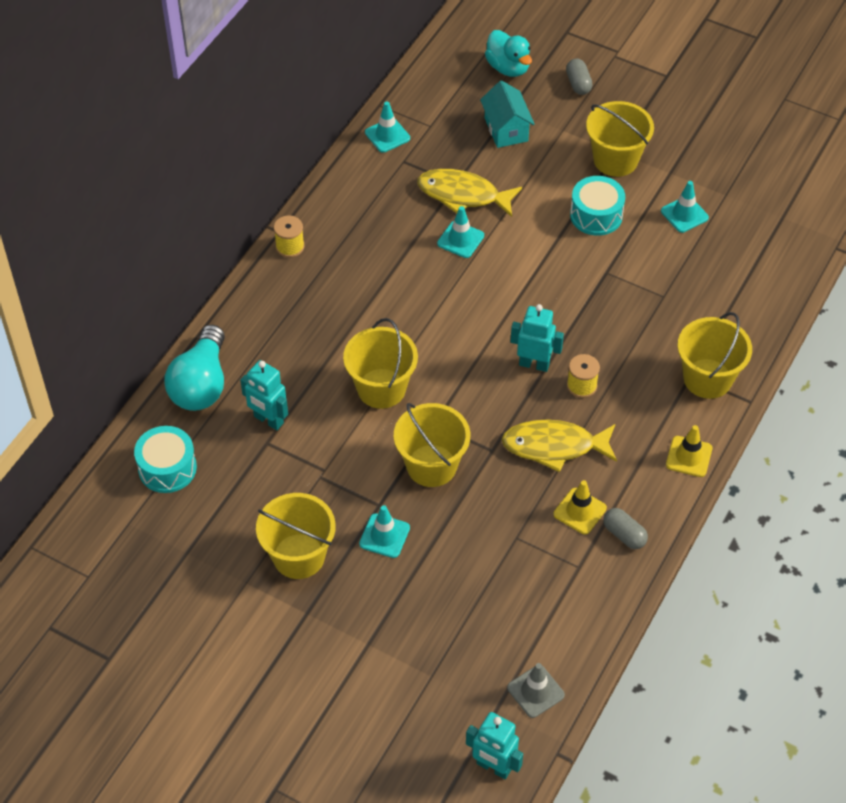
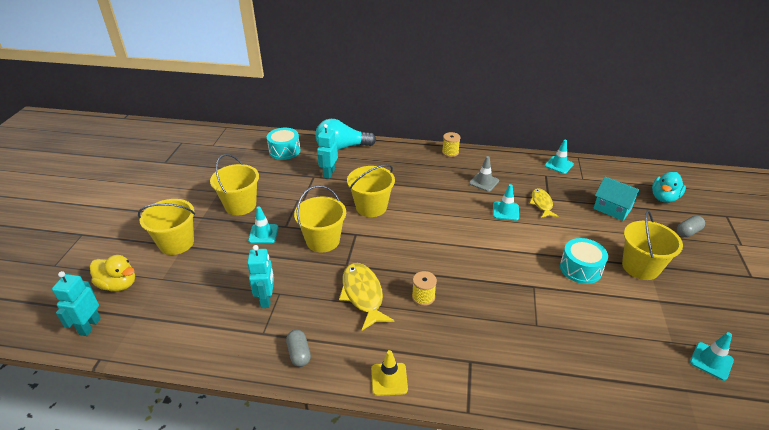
camera: 70 degrees right, 15 degrees down
yellow fish [417,169,522,217] -> yellow fish [530,188,559,218], size x0.63
turquoise house [480,80,535,148] -> turquoise house turned 75 degrees clockwise [593,177,640,221]
grey traffic cone [507,663,565,718] -> grey traffic cone moved to [469,156,499,192]
turquoise robot [511,304,564,372] -> turquoise robot moved to [247,245,274,308]
yellow traffic cone [554,480,607,534] -> none
grey capsule [603,508,648,549] -> grey capsule turned 45 degrees counterclockwise [286,330,311,367]
turquoise traffic cone [661,181,709,233] -> turquoise traffic cone moved to [690,332,734,381]
yellow bucket [677,312,752,399] -> yellow bucket moved to [138,199,195,255]
none -> yellow duck [90,255,135,292]

